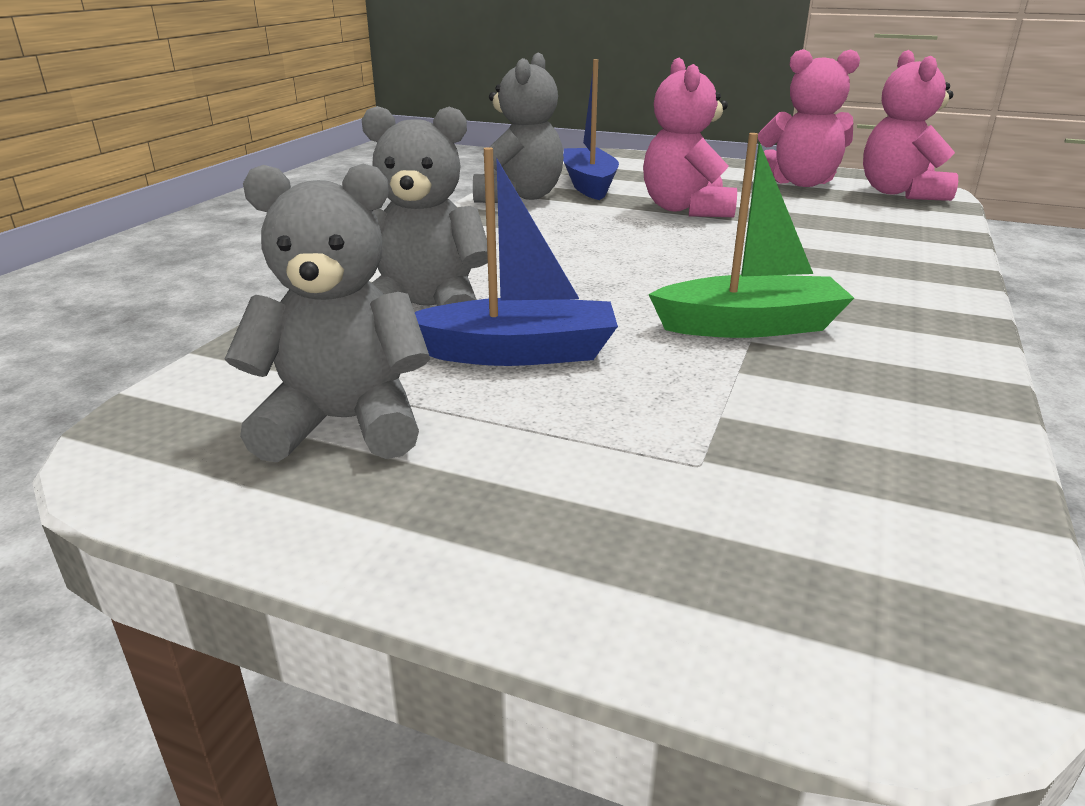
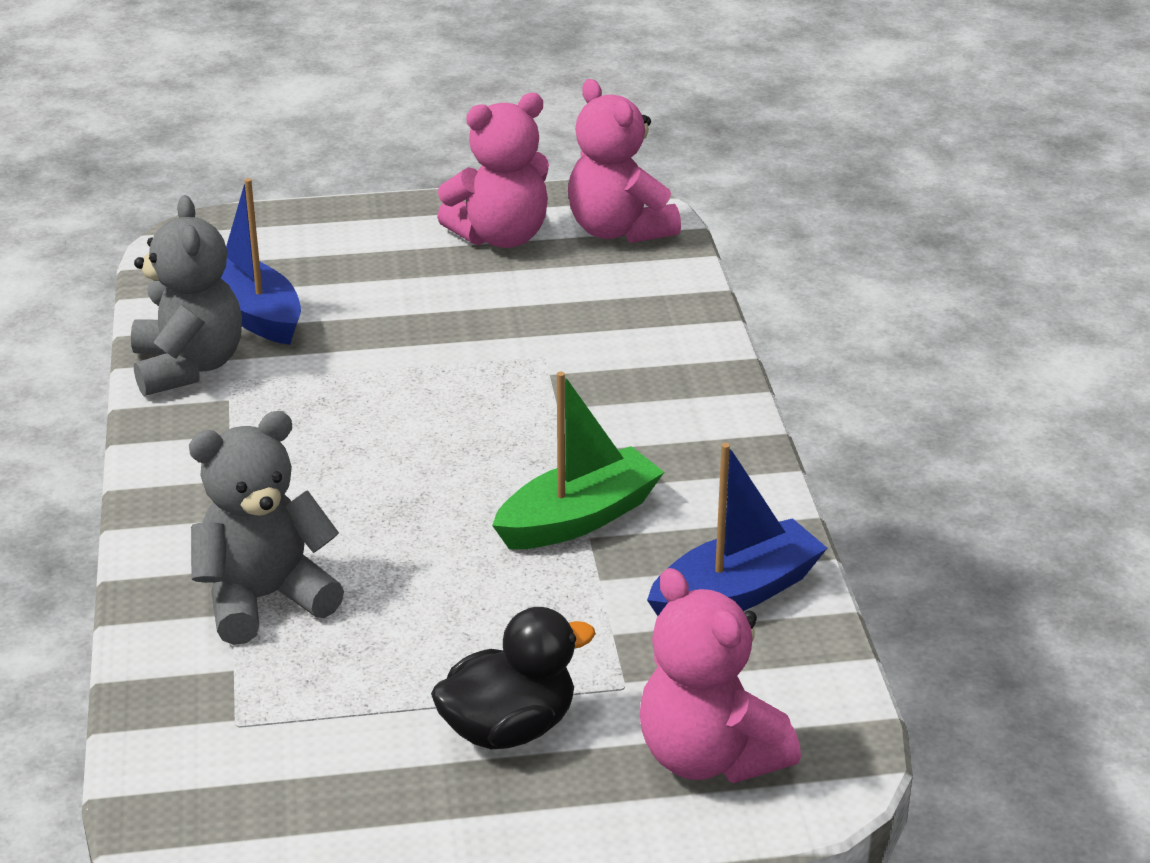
camera: 30 degrees left, 5 degrees up
grey teddy bear [225,164,430,462] -> none
blue boat [415,147,618,366] -> blue boat moved to [647,443,827,616]
pink teddy bear [643,58,737,217] -> pink teddy bear moved to [640,568,801,783]
none -> black duck [431,607,596,749]

